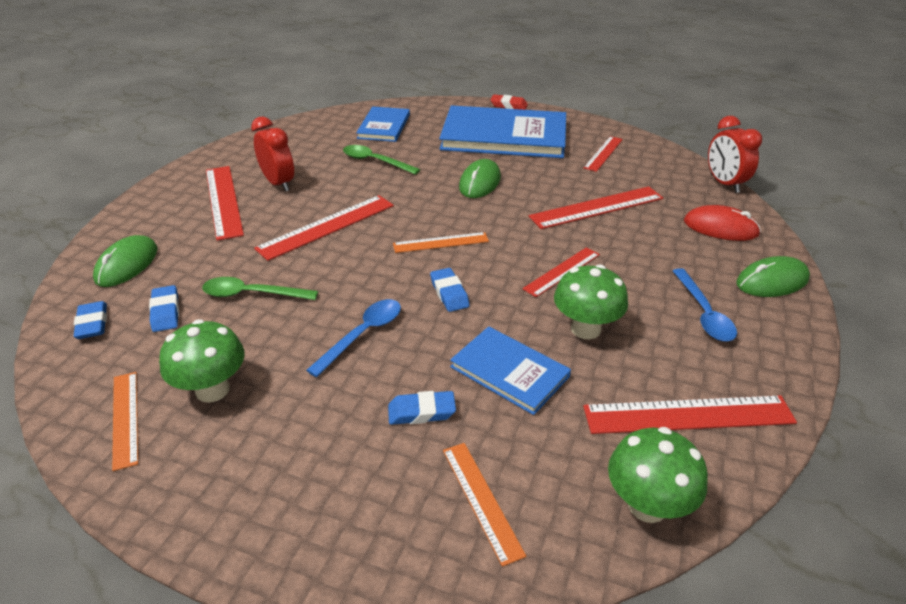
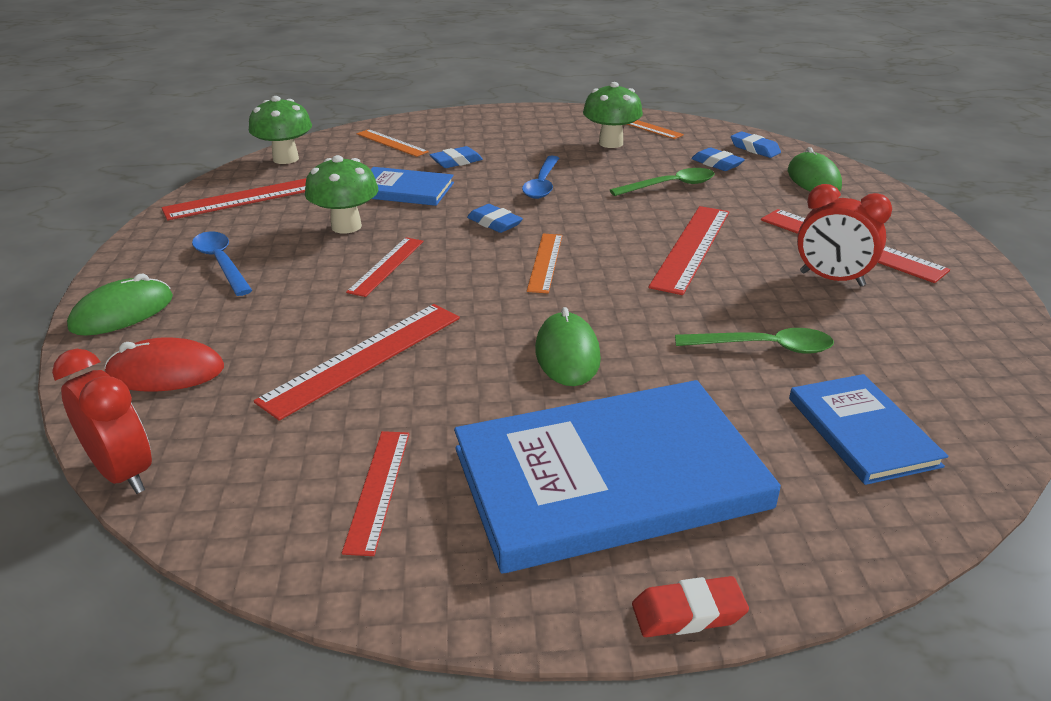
camera: 155 degrees right, 5 degrees down
orange ruler [393,232,489,253] -> orange ruler turned 45 degrees counterclockwise [527,234,563,293]

